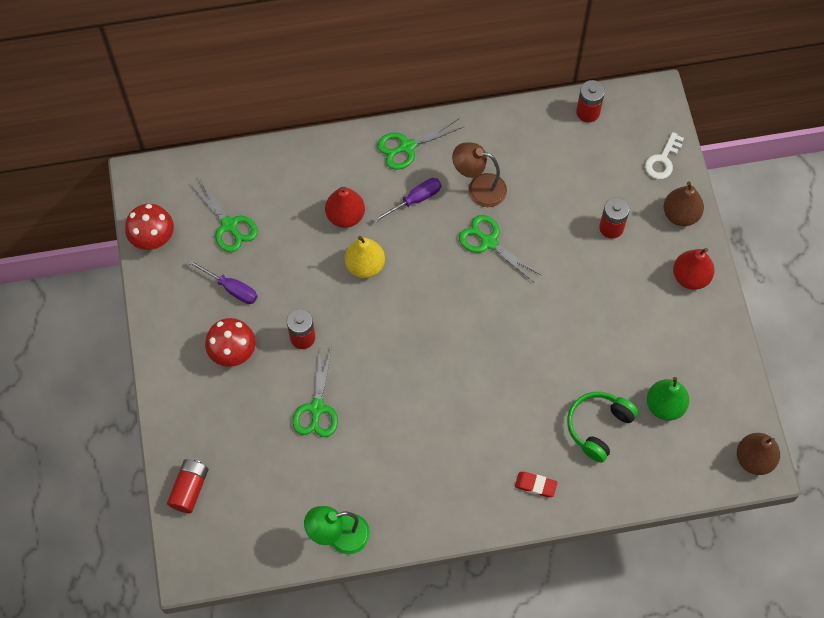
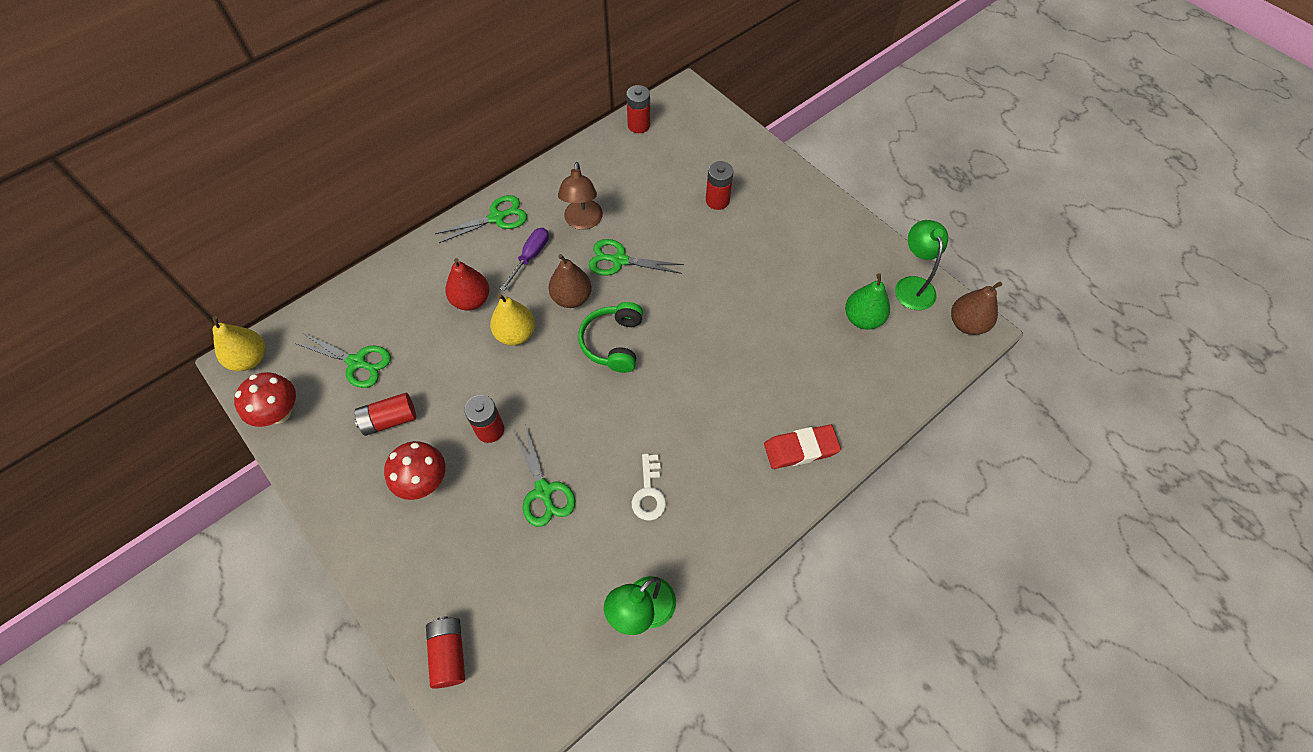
camera: 30 degrees left, 5 degrees down
purple screwdriver [188,259,258,304] -> red battery [355,393,416,436]
green scissors [377,119,463,170] -> green scissors turned 150 degrees counterclockwise [435,195,527,243]
brown lamp [452,142,507,207] -> brown lamp turned 75 degrees counterclockwise [558,162,603,230]
red eraser [515,472,558,497] -> red eraser [764,424,841,469], size x1.59
green headphones [567,392,638,463] -> green headphones moved to [578,302,643,373]
white key [645,132,684,179] -> white key moved to [632,454,666,521]
brown pear [663,181,704,226] -> brown pear moved to [548,254,592,308]
red pear [673,248,714,290] -> none
none -> yellow pear [212,316,265,371]
none -> green lamp [895,220,948,310]

